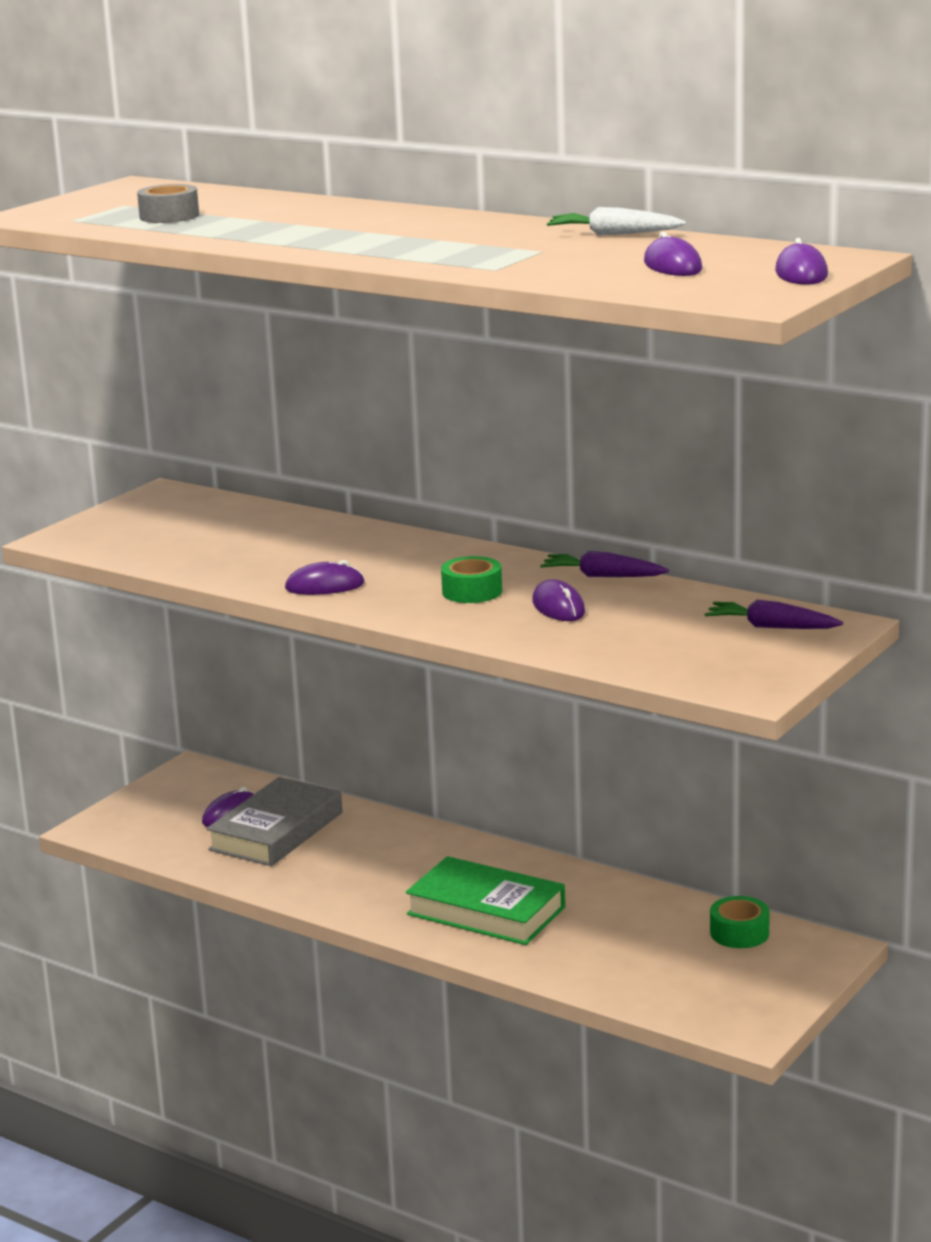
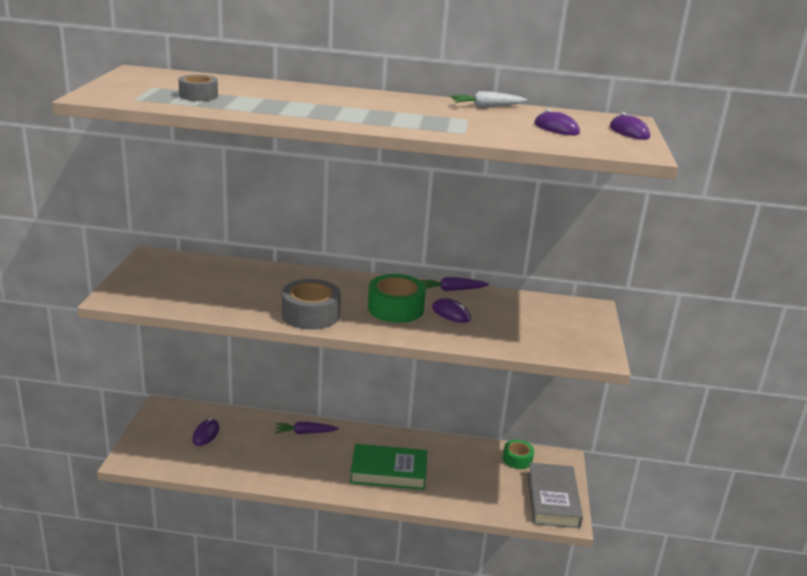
camera: 30 degrees left, 5 degrees up
grey book [206,777,343,866] -> grey book moved to [527,463,583,528]
purple mouse [285,560,365,595] -> grey tape [282,279,341,330]
green tape [441,556,502,603] -> green tape [368,274,426,323], size x1.66
purple carrot [705,600,843,629] -> purple carrot moved to [275,422,339,434]

